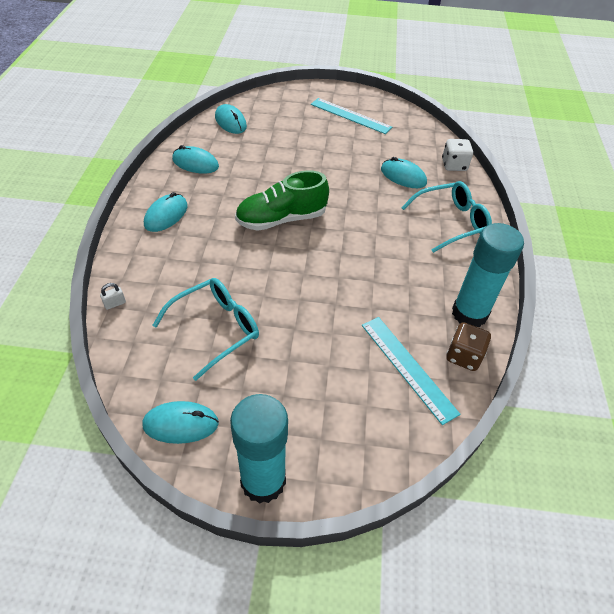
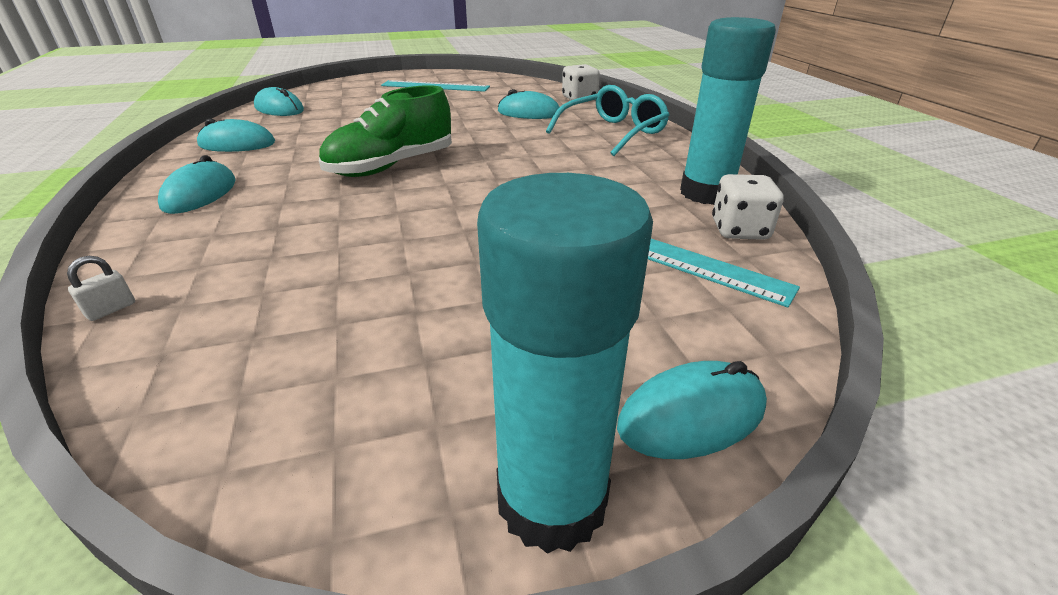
camera: 20 degrees left, 15 degrees down
turquoise mouse [142,401,219,444] -> turquoise mouse moved to [617,361,767,459]
turquoise glasses [153,278,259,381] -> none
brown dice [446,322,491,371] -> white dice [712,174,784,240]

